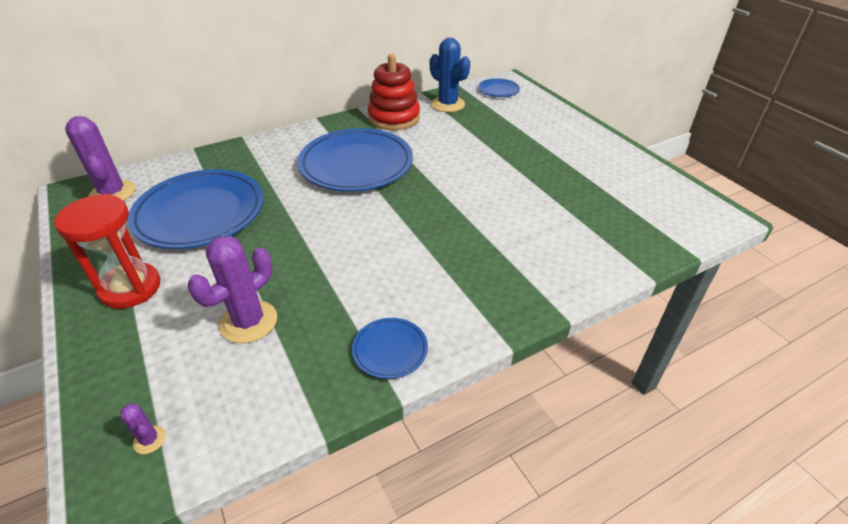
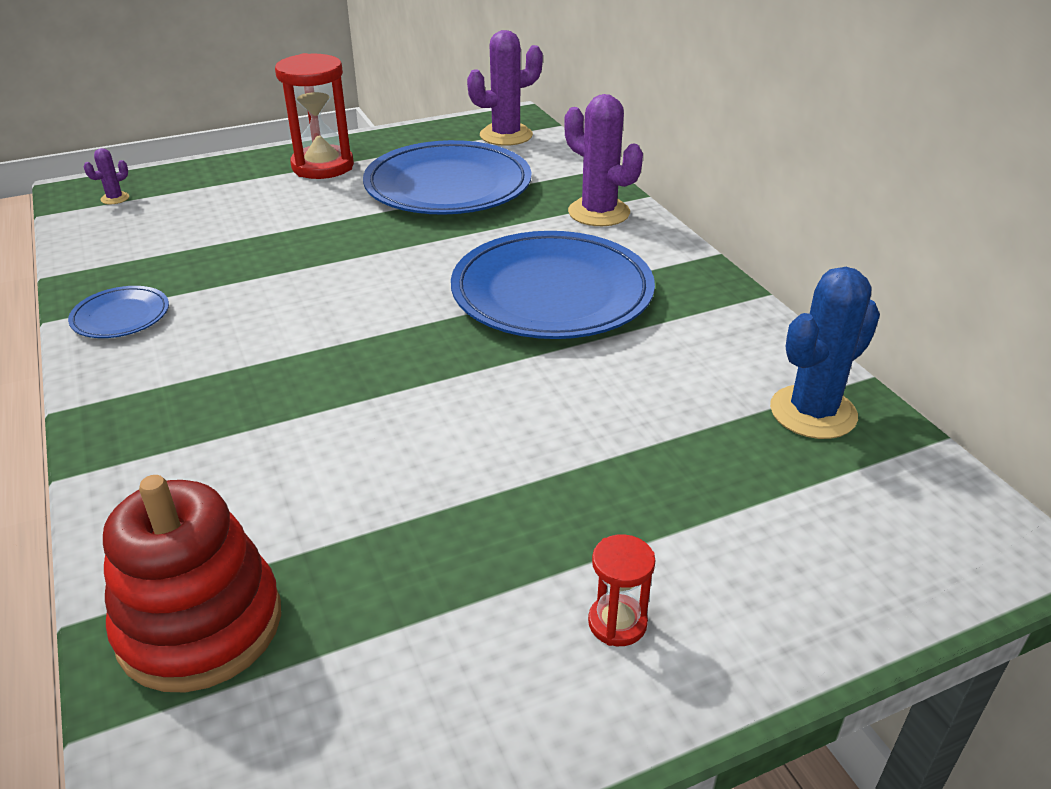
camera: 95 degrees right, 5 degrees down
purple cactus [188,236,277,343] -> purple cactus moved to [564,94,643,226]
red stacking toy [368,54,420,130] -> red stacking toy moved to [103,475,281,692]
blue plate [478,78,520,97] -> none
none -> red hourglass [588,534,655,646]

